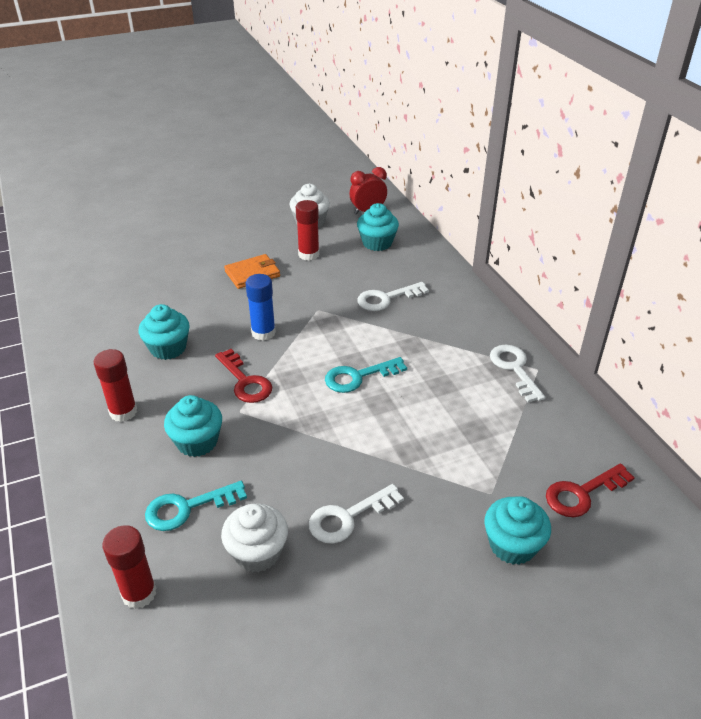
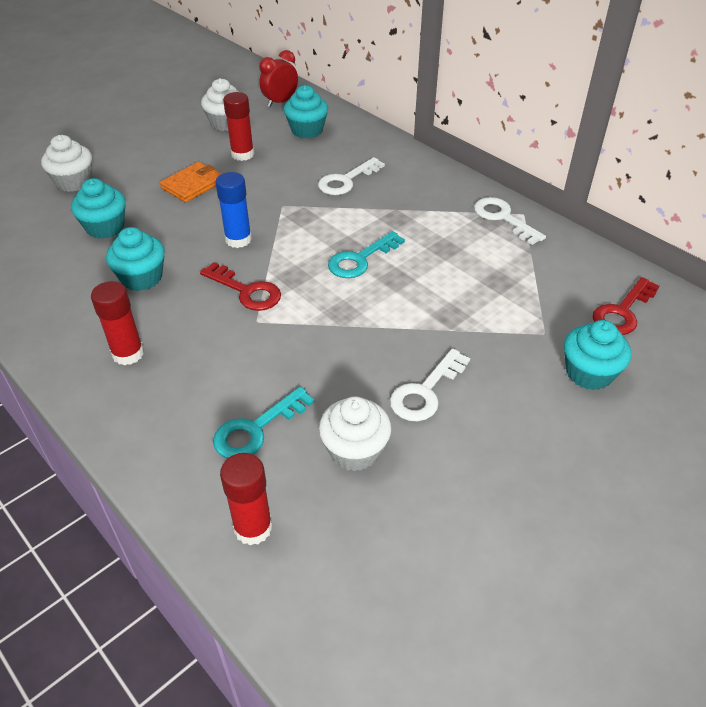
camera: 20 degrees left, 5 degrees up
turquoise cupcake [164,395,222,457] -> turquoise cupcake moved to [71,178,126,239]
none -> white cupcake [41,135,92,192]

